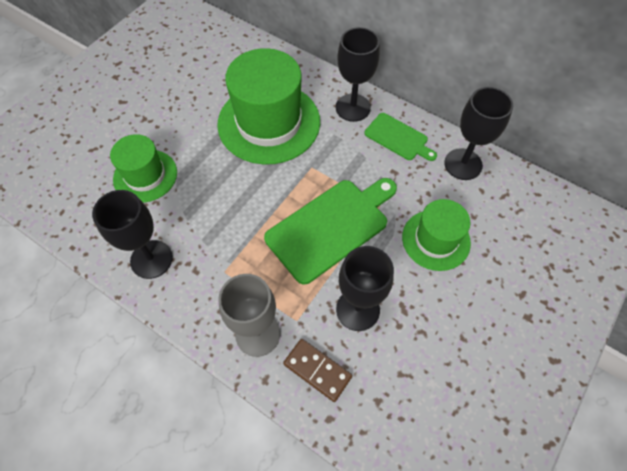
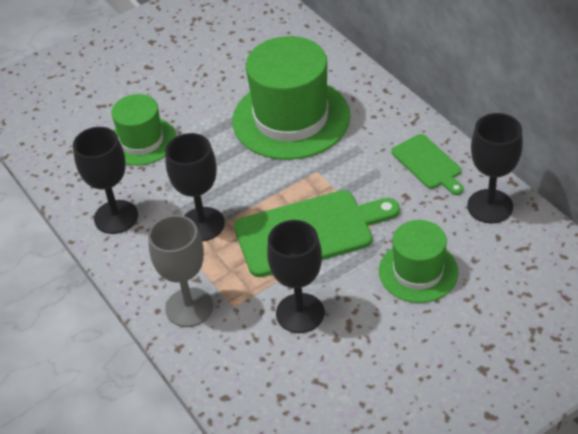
camera: 25 degrees right, 15 degrees down
brown domino [283,339,352,402] -> none
black goblet [336,27,380,122] -> black goblet moved to [165,133,225,242]

